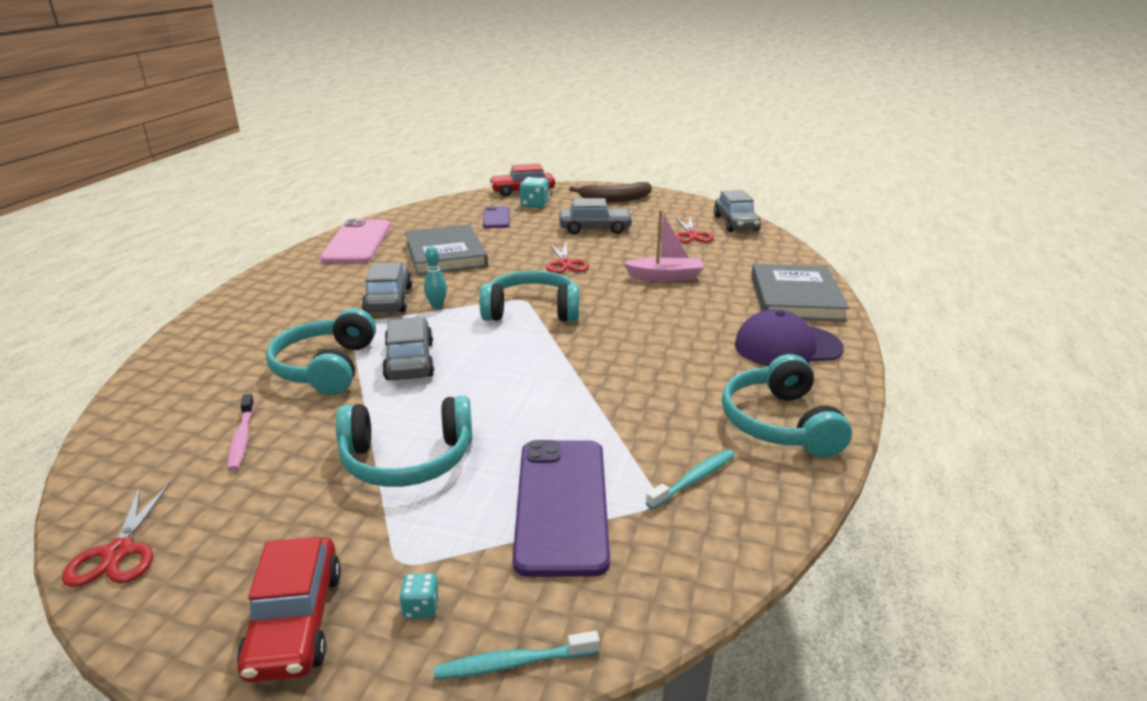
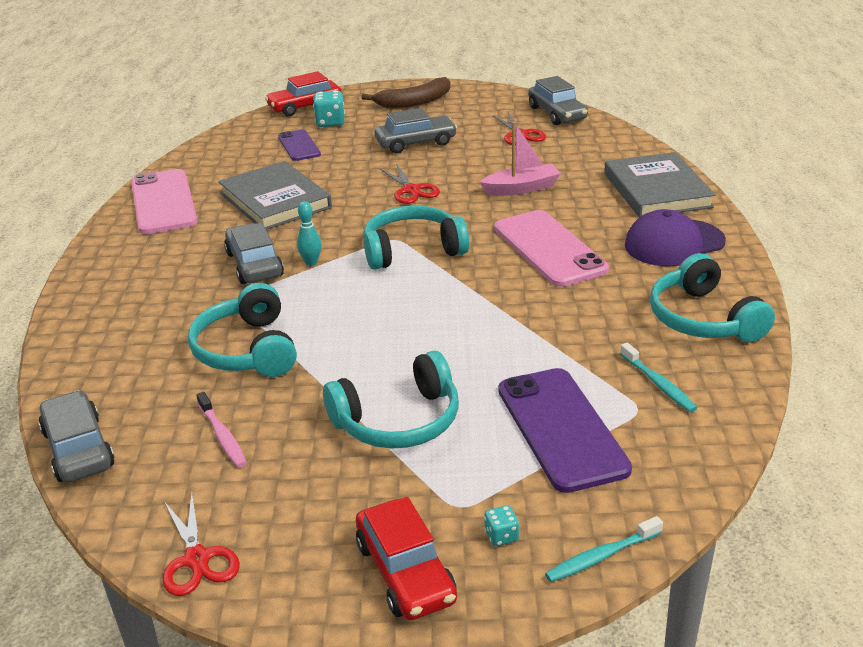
camera: 15 degrees left, 5 degrees up
grey car [382,317,434,380] -> grey car moved to [39,390,115,483]
turquoise toothbrush [646,449,735,510] -> turquoise toothbrush turned 120 degrees clockwise [620,343,697,412]
none -> pink phone [494,210,609,287]

